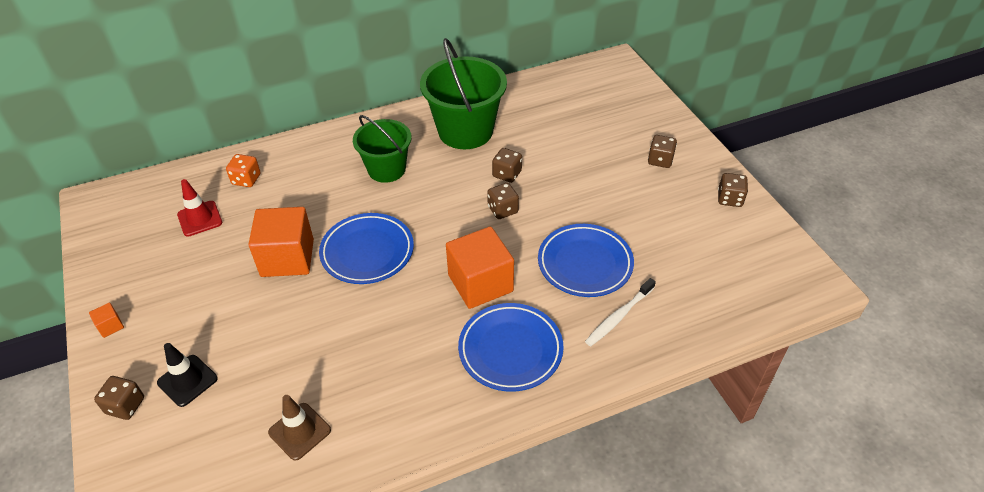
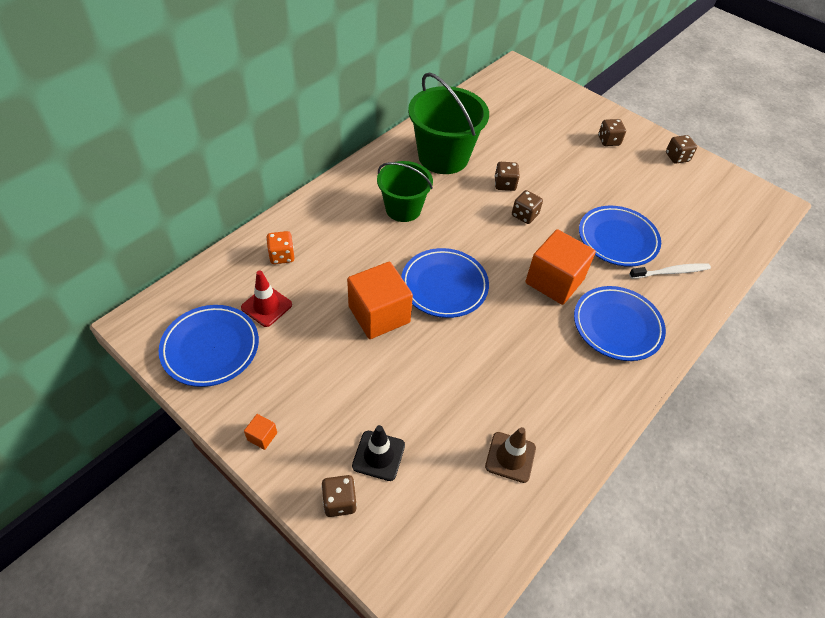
camera: 30 degrees left, 5 degrees up
white toothbrush [585,278,656,347] -> white toothbrush turned 120 degrees counterclockwise [629,263,711,279]
none -> blue plate [159,305,259,387]

